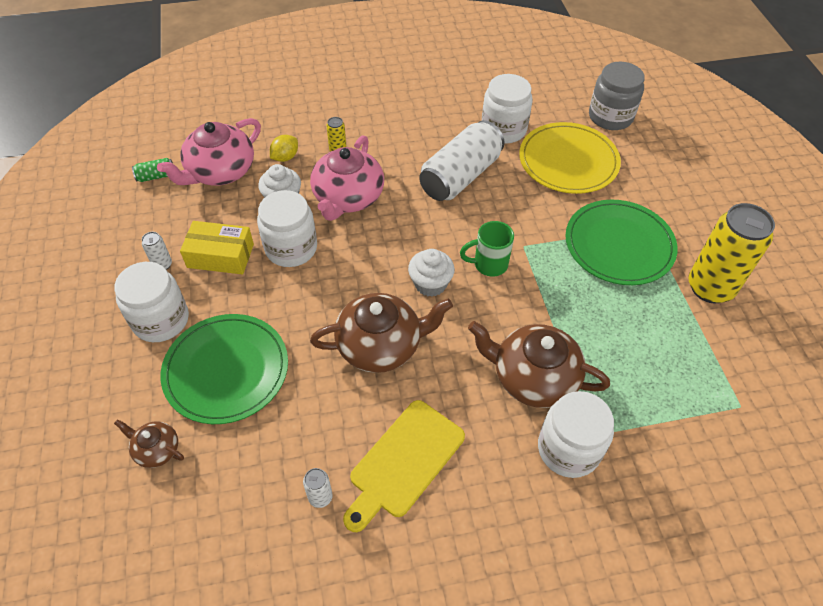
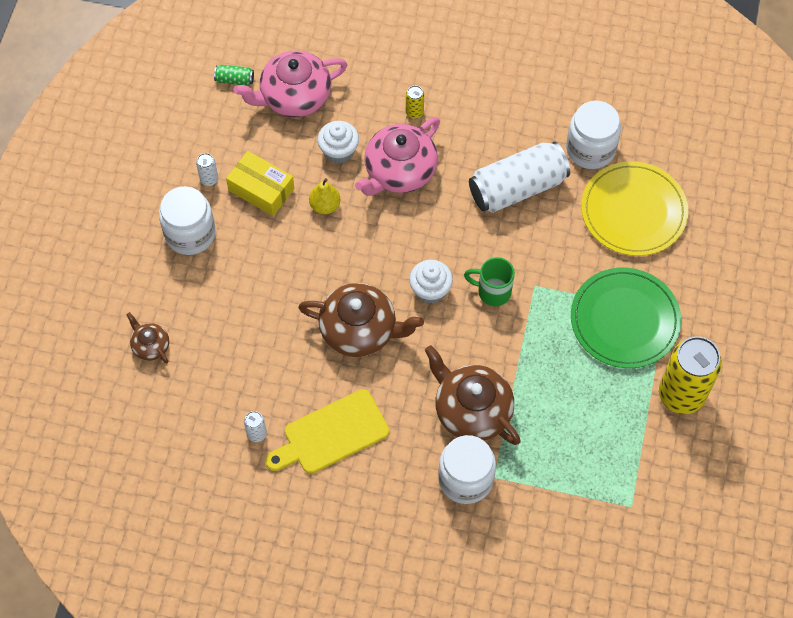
camera: 25 degrees right, 10 degrees up
green plate [161,314,288,424] -> none
white jar [257,190,317,267] -> yellow pear [309,178,340,214]
yellow lemon [270,135,298,162] -> none
grey jar [589,62,645,130] -> none

